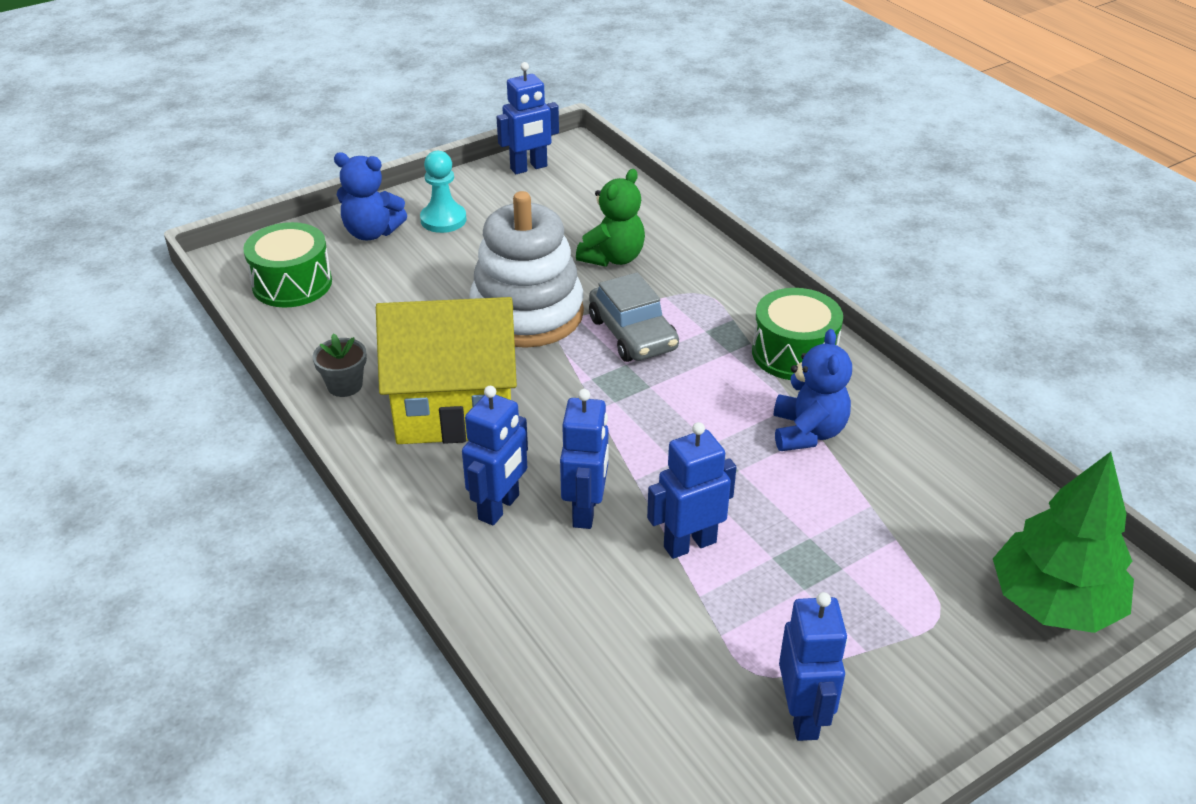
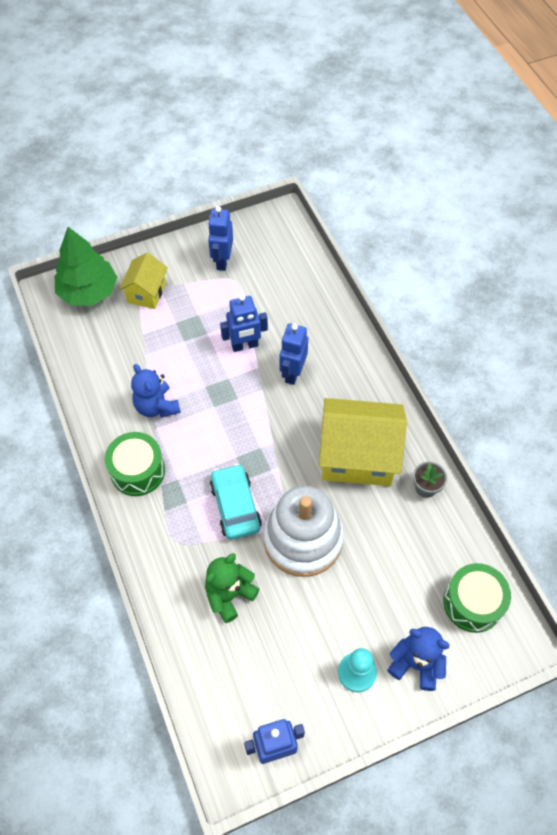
camera: 170 degrees left, 20 degrees up
blue robot [462,386,528,525] -> none
grey car [589,272,679,362] -> turquoise car [210,464,262,540]
blue teddy bear [774,329,852,451] -> blue teddy bear turned 45 degrees counterclockwise [131,364,181,418]
none -> yellow house [119,252,168,309]

